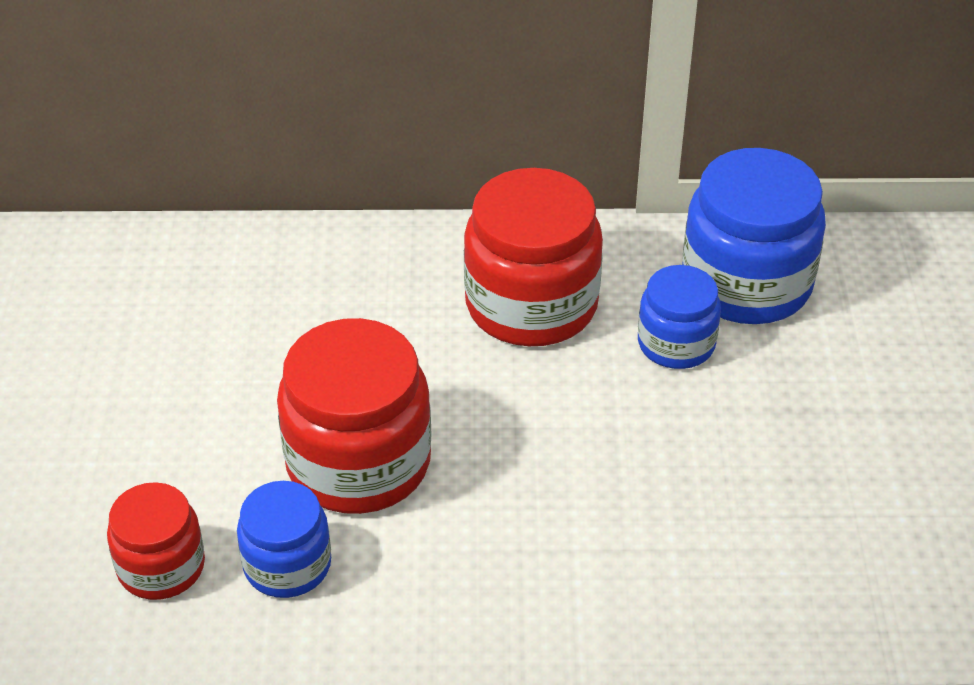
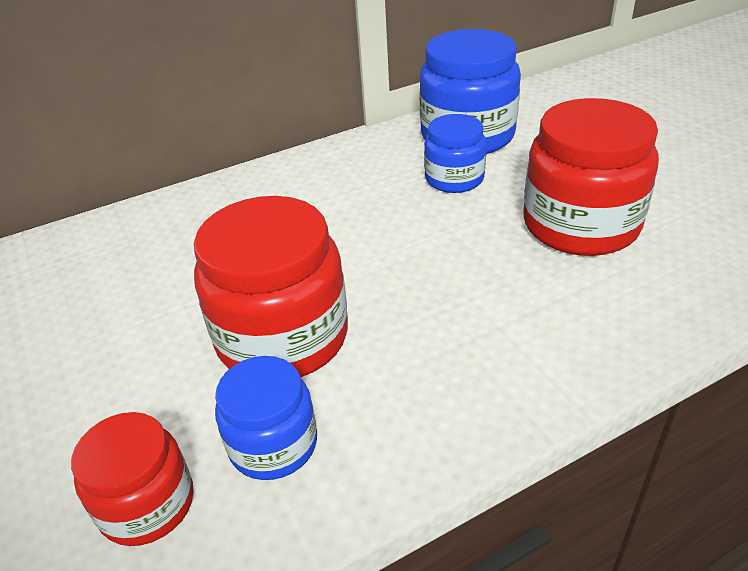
camera: 25 degrees left, 5 degrees down
red jar [464,168,603,346] -> red jar moved to [523,98,659,256]

